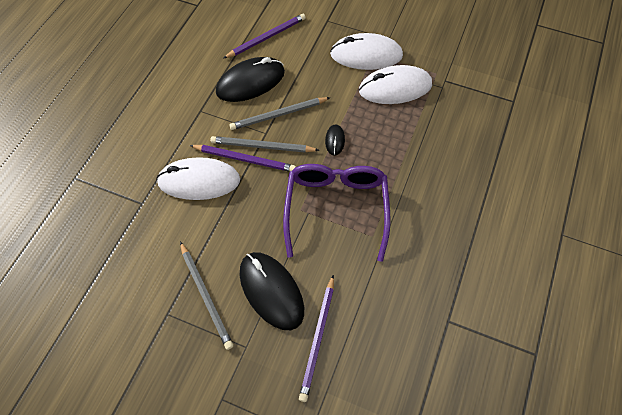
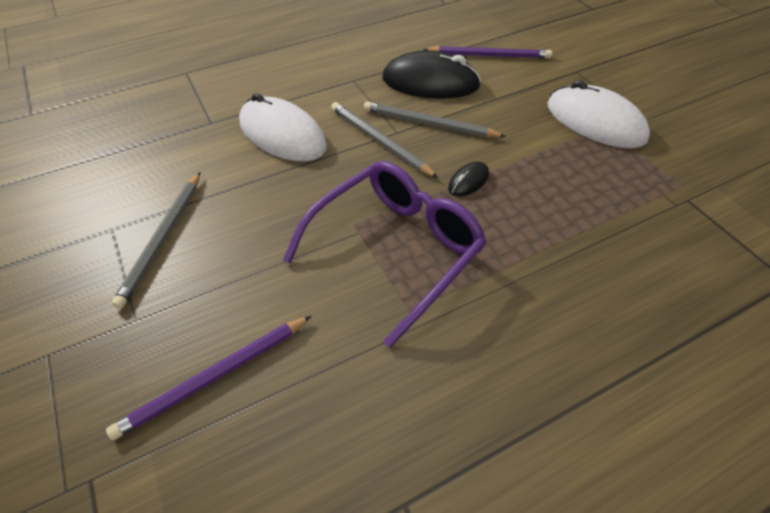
camera: 40 degrees right, 10 degrees down
purple pencil [190,145,296,172] -> none
black mouse [240,252,304,330] -> none
white mouse [359,65,432,104] -> none

